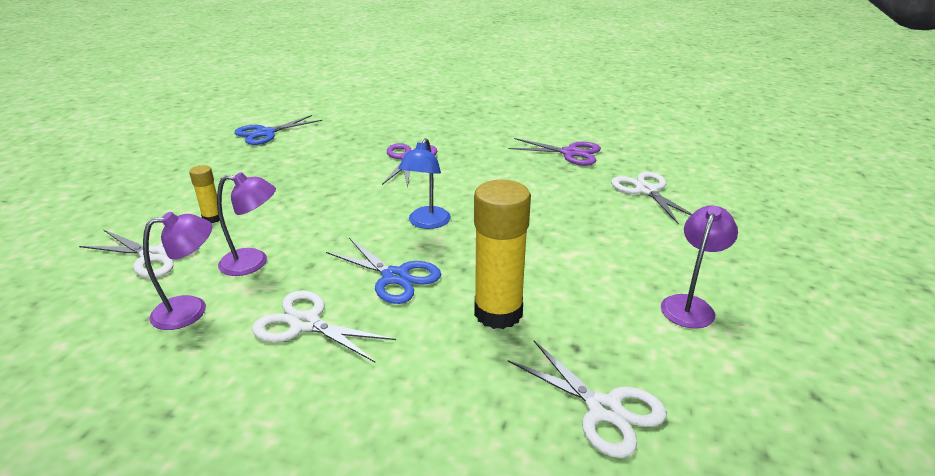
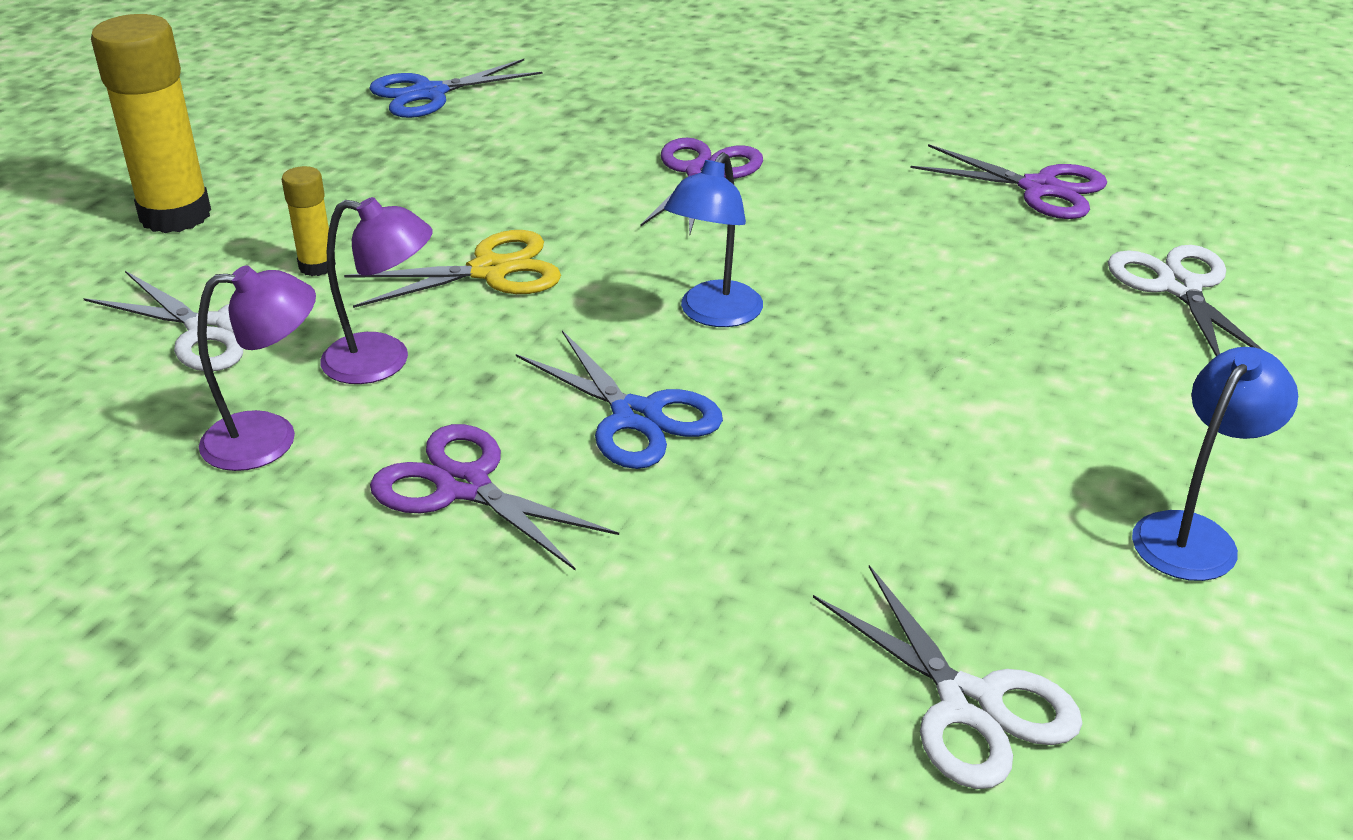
camera: 10 degrees right, 5 degrees up
white scissors [252,290,396,362] -> purple scissors [370,424,619,571]
yellow glue stick [474,180,531,329] -> yellow glue stick moved to [91,14,211,233]
purple lamp [661,206,738,329] -> blue lamp [1132,347,1298,581]
none -> yellow scissors [344,230,561,308]

